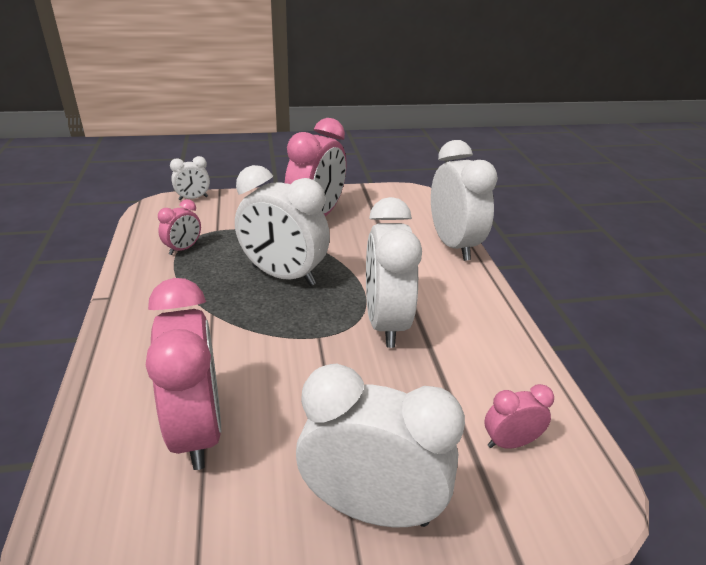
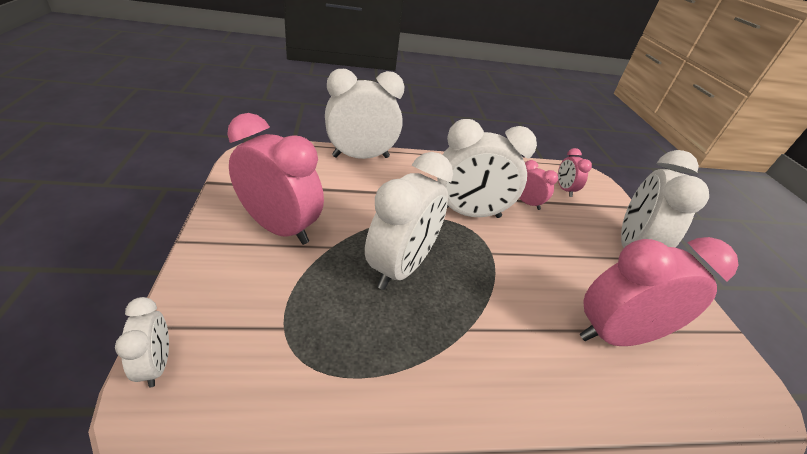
camera: 90 degrees left, 5 degrees up
pink clock [158,199,201,255] -> pink clock moved to [519,160,558,210]

